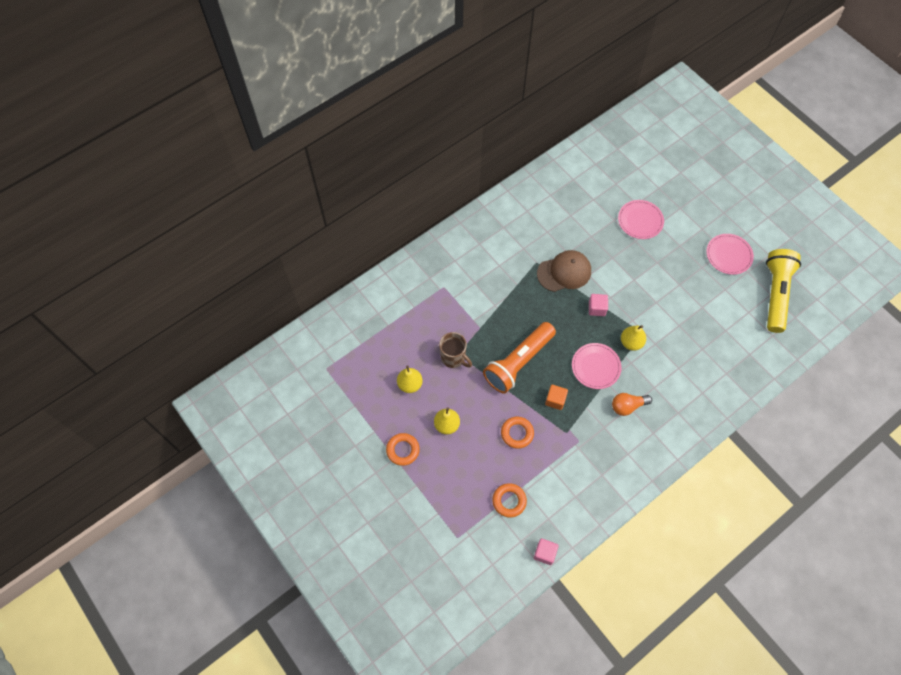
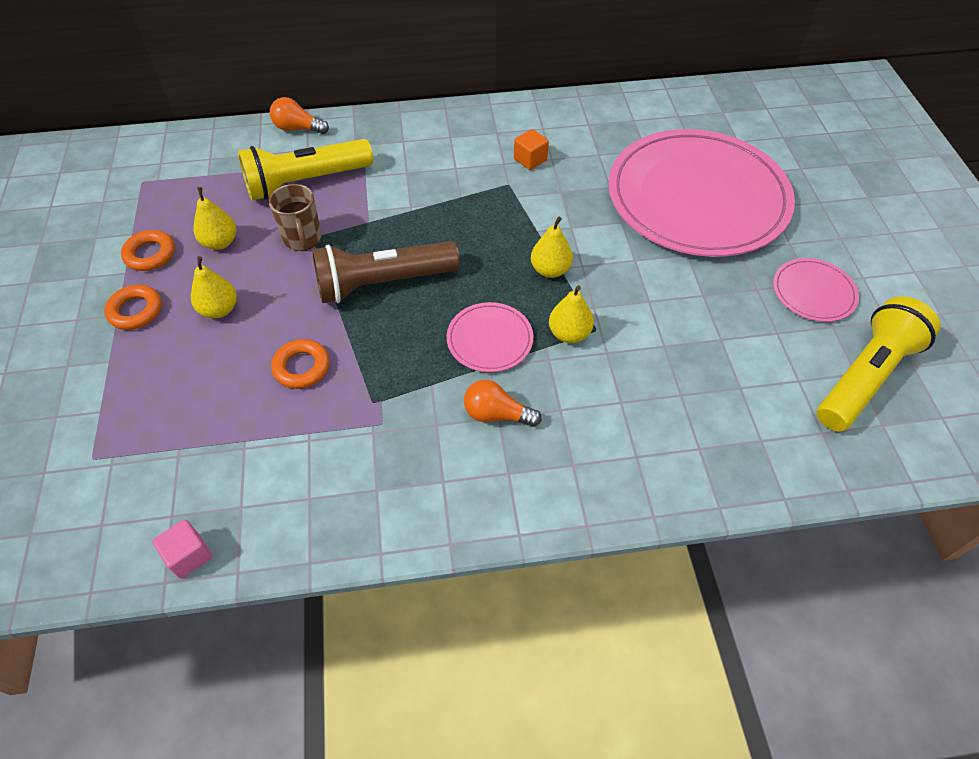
camera: 30 degrees right, 10 degrees down
orange flashlight [483,322,556,393] -> brown flashlight [312,241,460,303]
orange ring [492,483,527,517] -> orange ring moved to [121,230,175,271]
brown cap [537,250,591,292] -> none
orange cube [545,385,568,410] -> orange cube moved to [514,129,549,170]
pink cube [589,294,608,316] -> yellow pear [531,216,573,278]
pink plate [618,200,664,239] -> pink plate [608,129,795,257], size x2.42
none -> yellow flashlight [238,139,373,200]
none -> orange light bulb [270,97,329,134]

